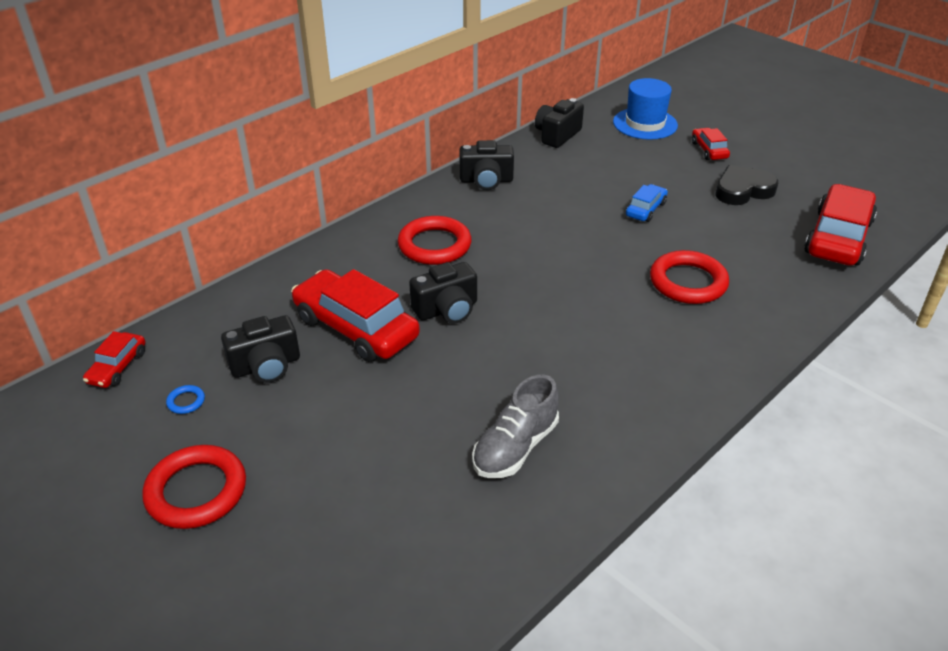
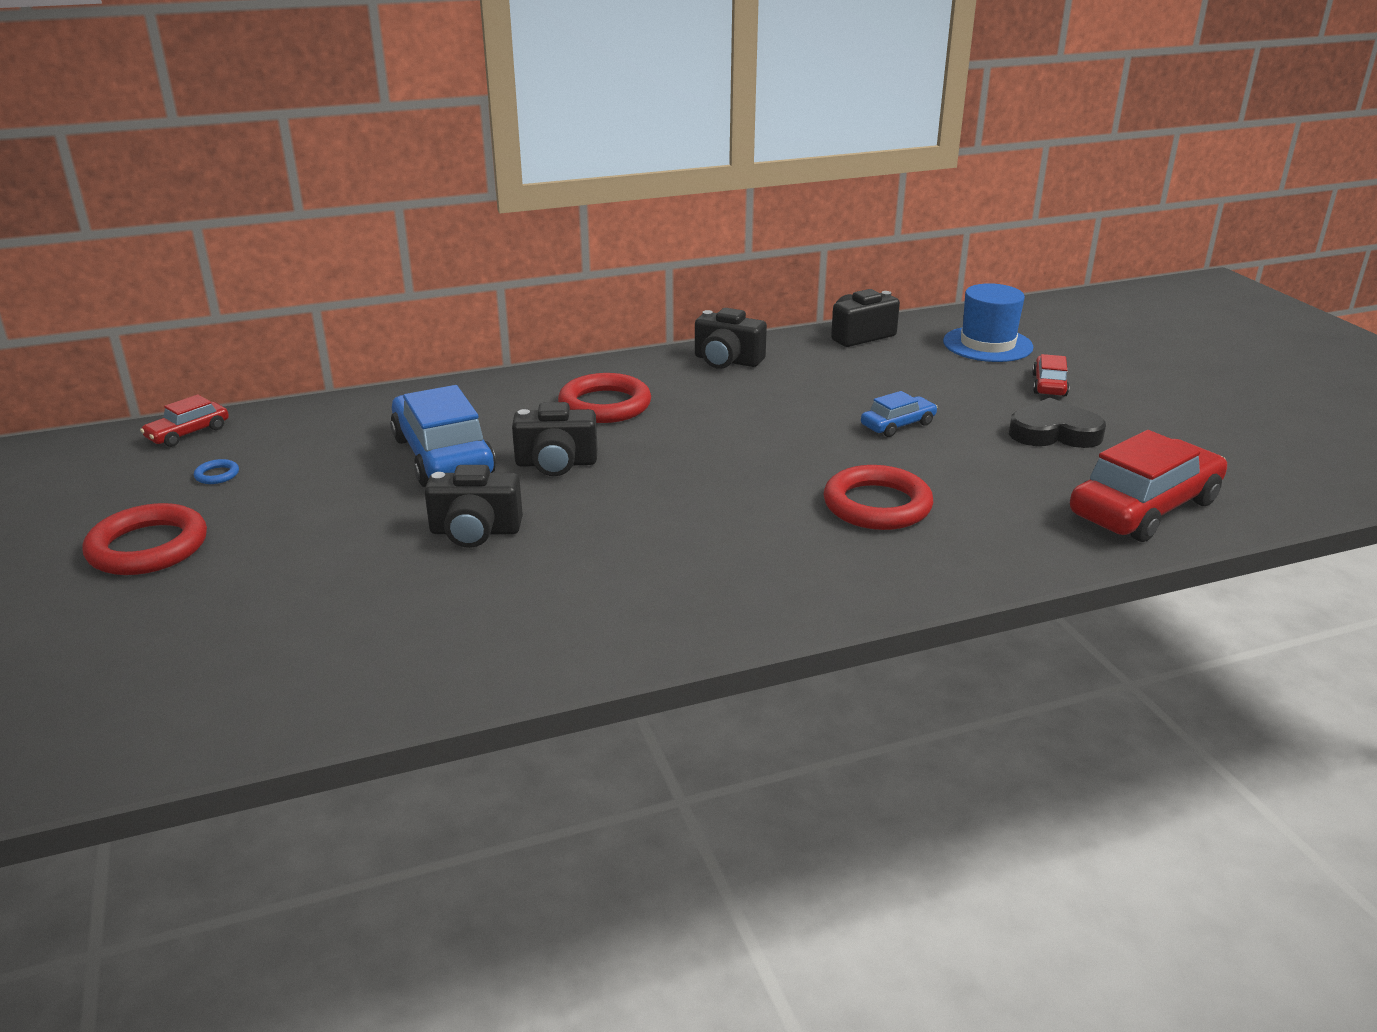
camera: 25 degrees right, 10 degrees down
black camera [221,315,300,383] -> black camera moved to [424,465,523,548]
red car [291,269,420,362] -> blue car [390,385,496,487]
grey shoe [472,375,559,478] -> none

